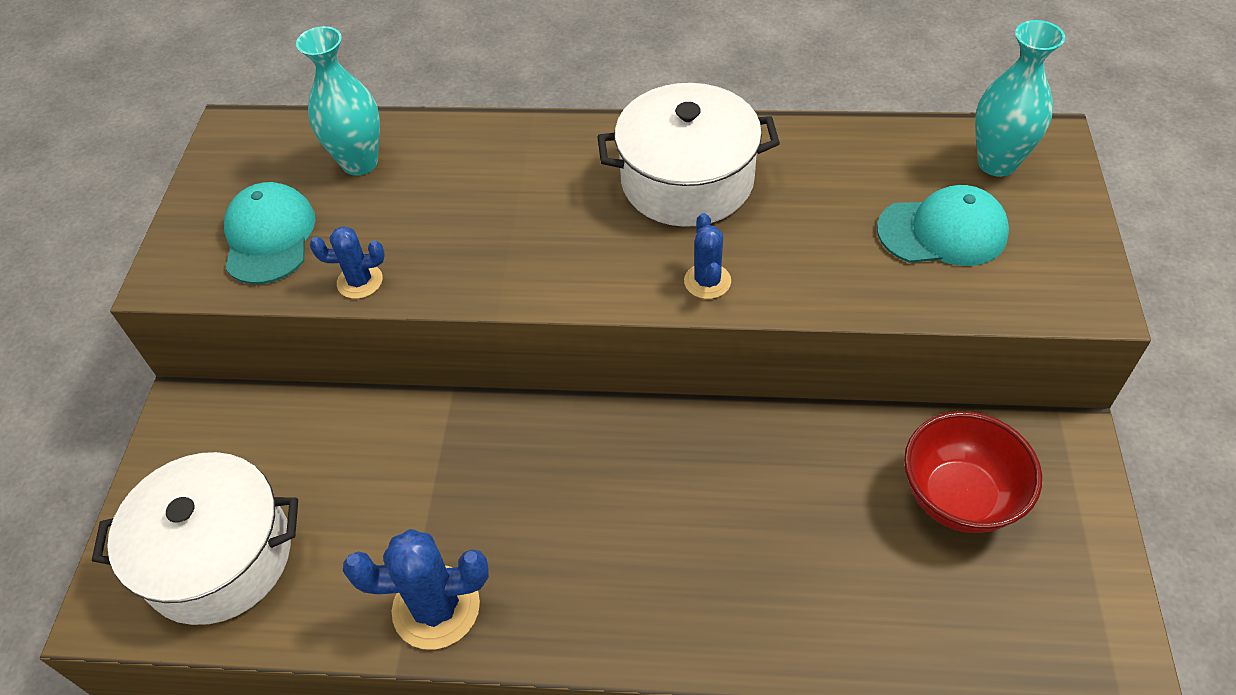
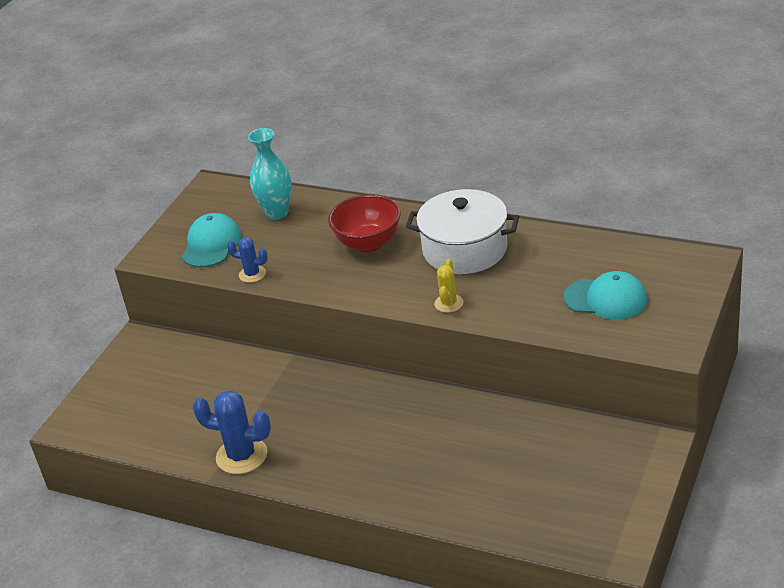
camera: 20 degrees right, 15 degrees down
white pot [92,452,298,625] -> none
blue cactus [684,213,731,299] -> yellow cactus [434,259,463,313]
red bowl [904,411,1042,533] -> red bowl moved to [328,194,401,252]
turquoise vase [975,20,1065,177] -> none

